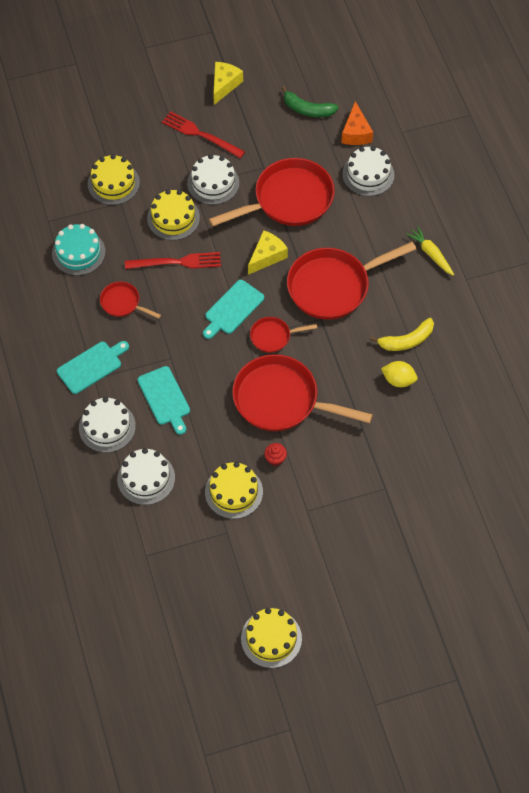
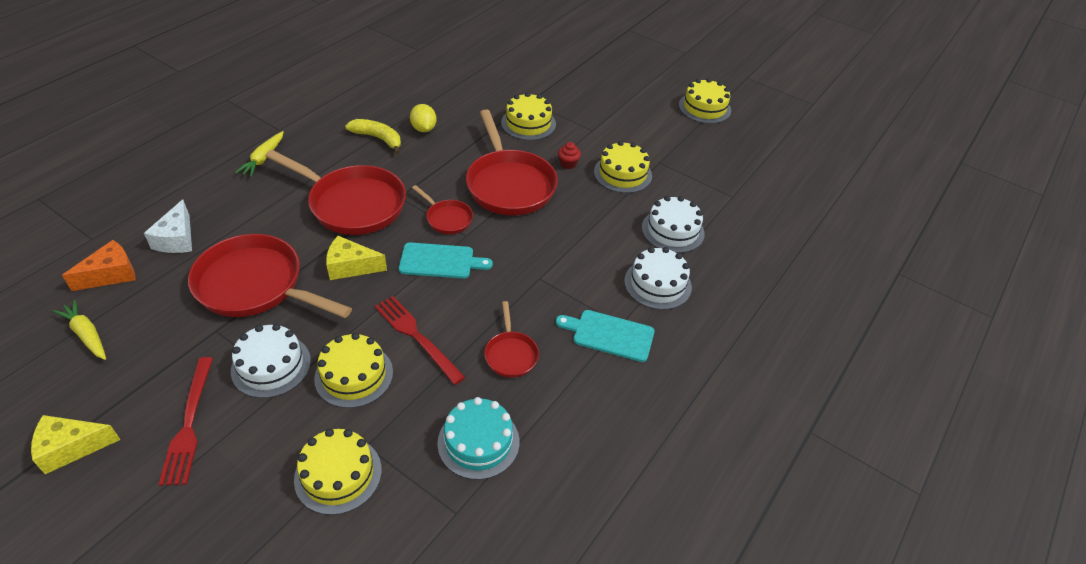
camera: 130 degrees left, 15 degrees down
turquoise cutting board [138,366,190,435] -> none
green banana [281,86,339,117] -> yellow carrot [53,300,106,360]
white cake [342,146,394,196] -> white cheese [144,199,192,253]
none -> yellow cake [501,92,556,140]

